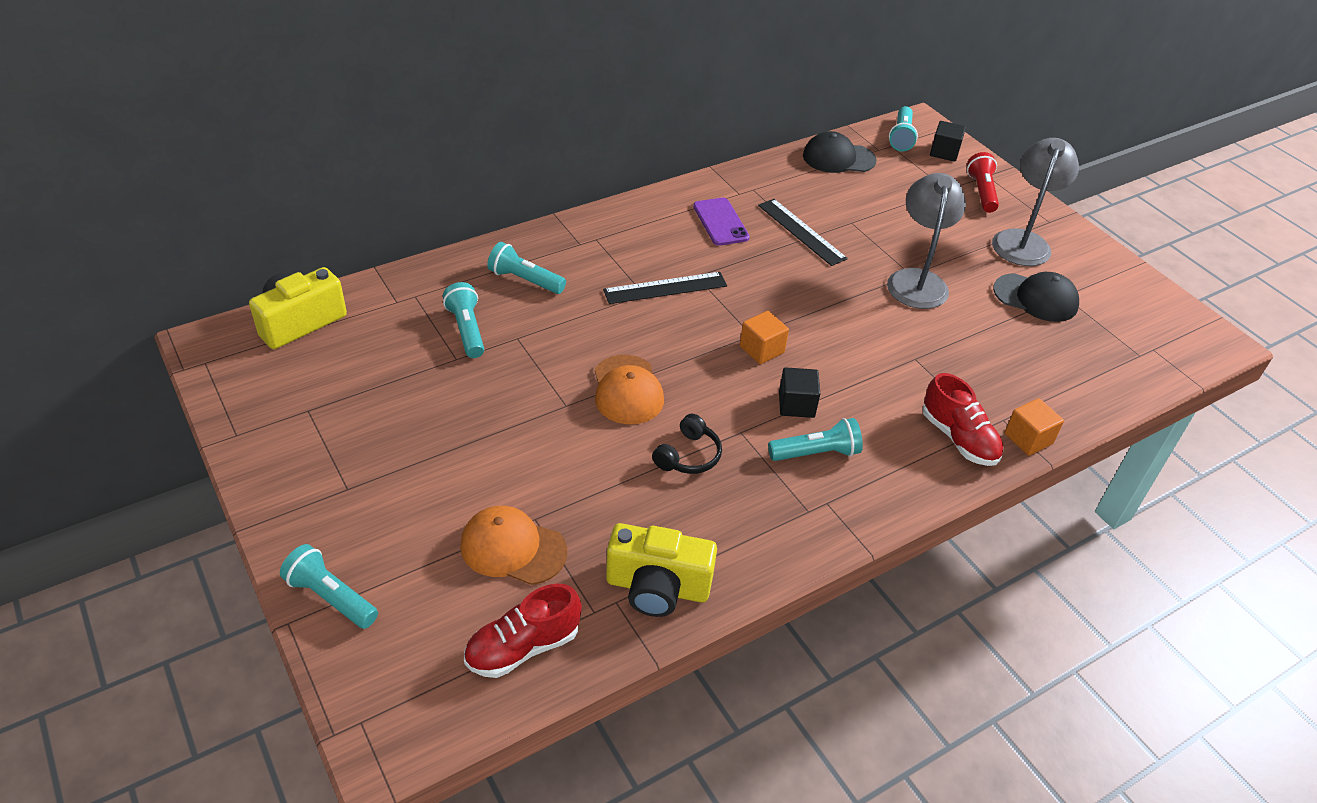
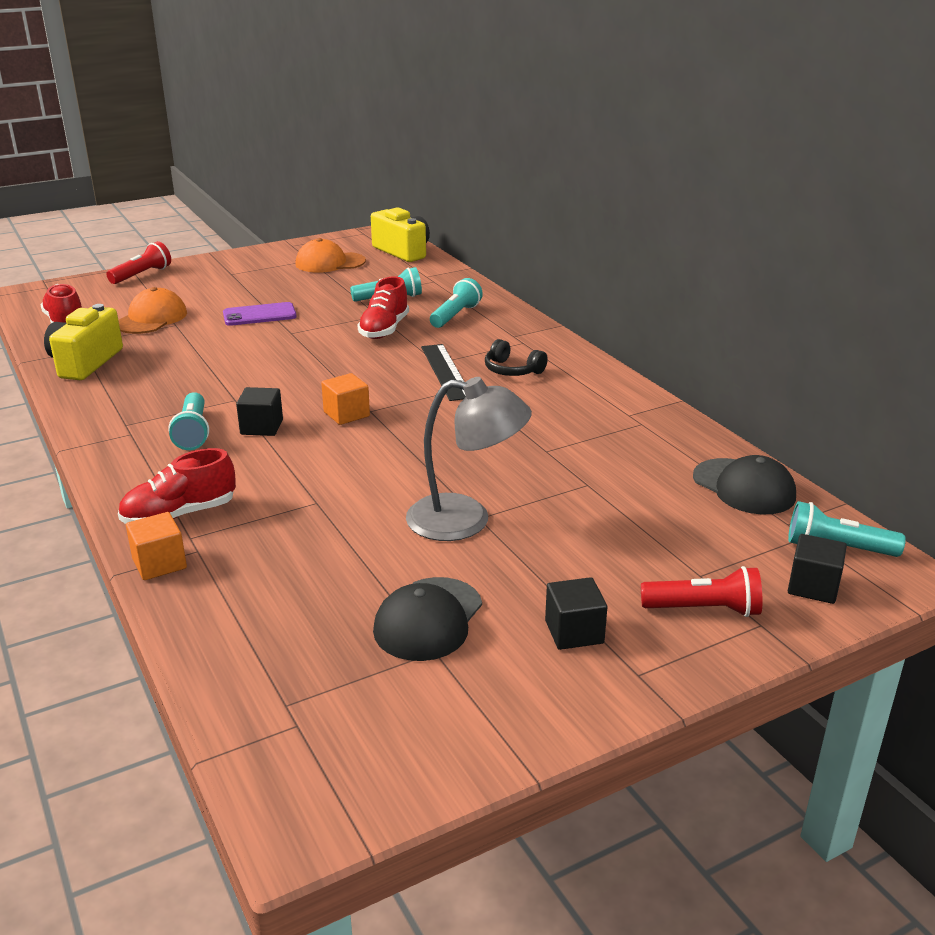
camera: 95 degrees right, 15 degrees down
turquoise flashlight [280,544,378,629] -> red flashlight [106,241,171,284]
orange cap [595,355,664,424] -> orange cap moved to [295,238,366,273]
black headphones [652,414,722,474] -> black headphones moved to [485,339,548,376]
purple phone [693,198,750,246] -> purple phone moved to [223,302,297,326]
black ruler [758,199,848,266] -> none
black cap [803,131,876,173] -> black cap turned 135 degrees clockwise [693,455,796,514]
grey lamp [992,138,1079,266] -> black cube [545,577,607,650]
none -> red shoe [357,276,409,339]

